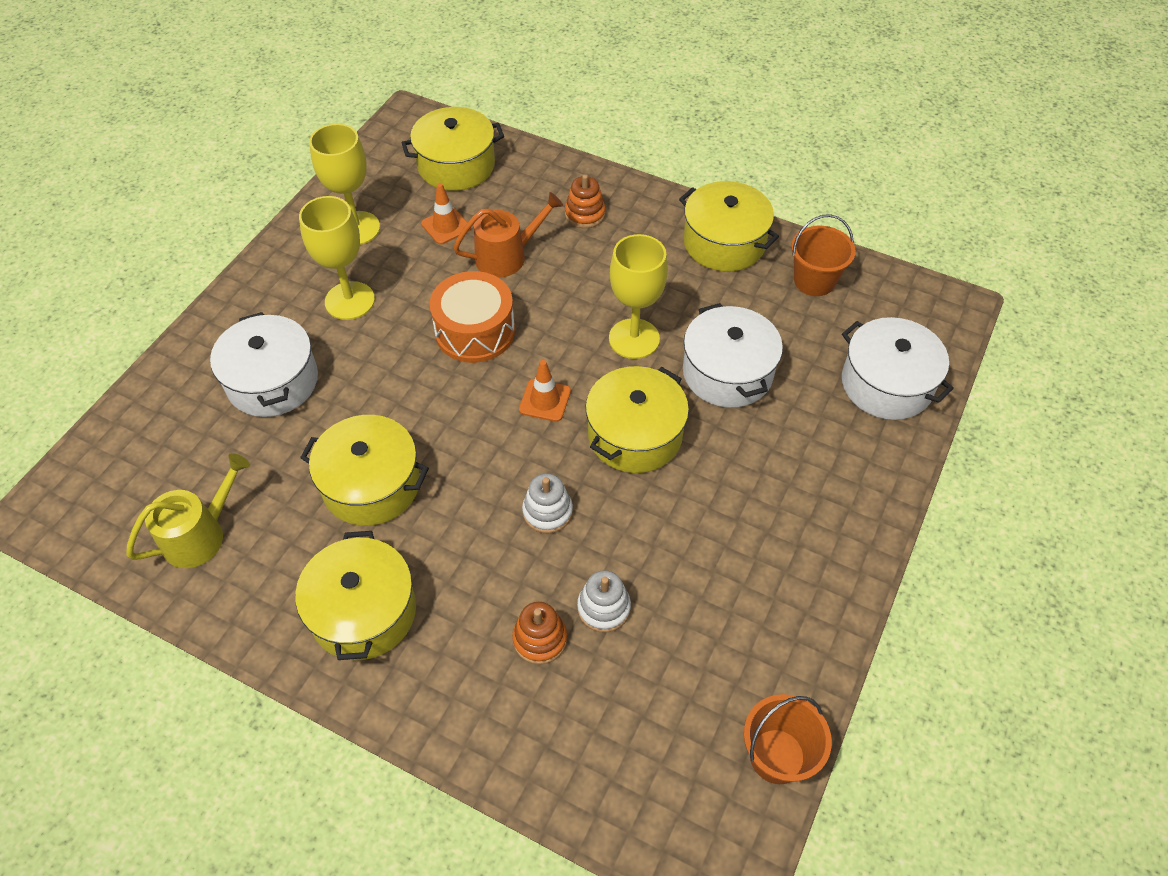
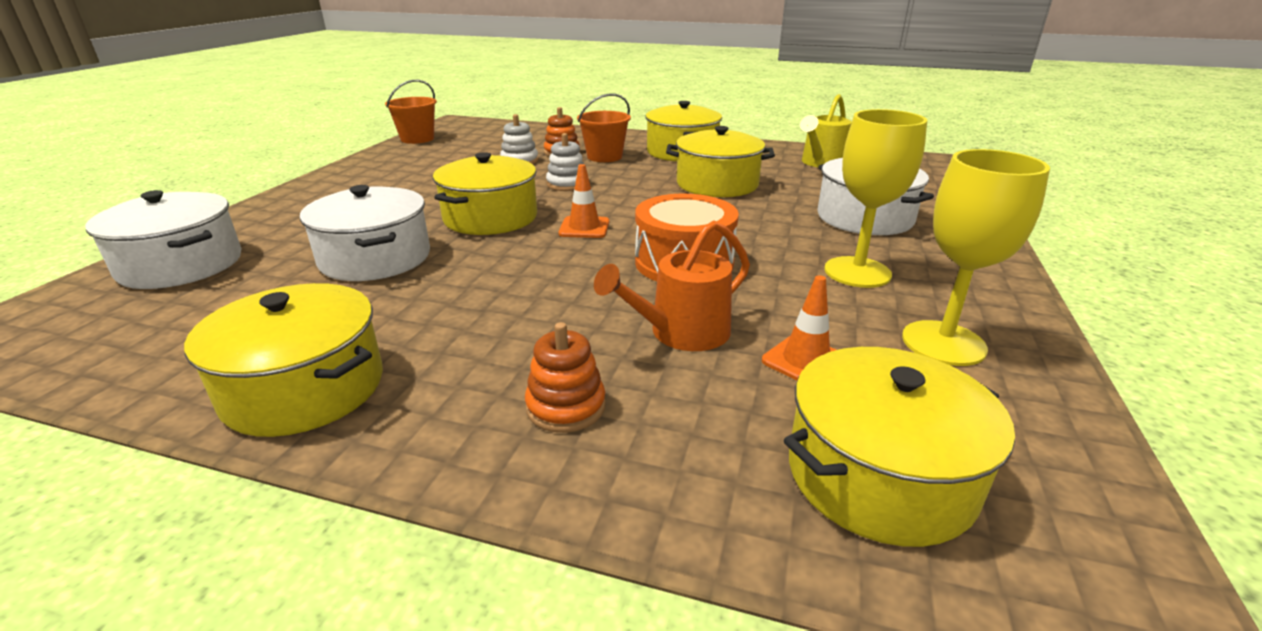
camera: 170 degrees right, 25 degrees down
yellow goblet [609,234,668,359] -> none
orange bucket [791,214,856,296] -> orange bucket moved to [577,93,631,162]

